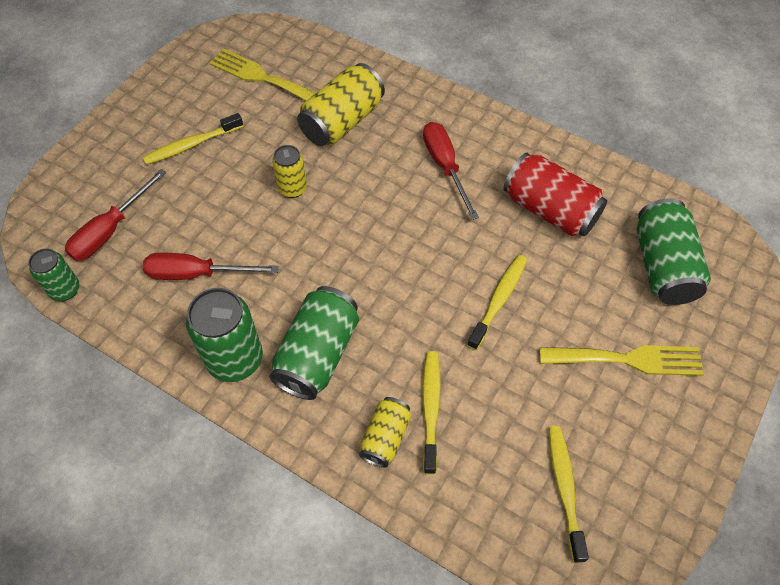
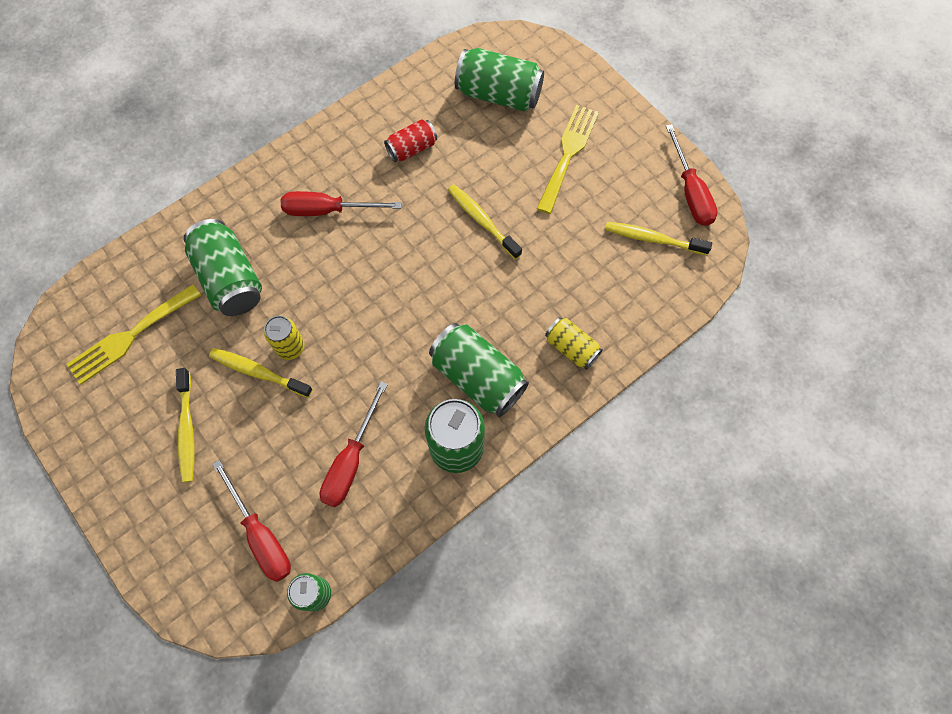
camera: 70 degrees left, 10 degrees up
yellow can [297,63,385,146] -> green can [184,219,262,316]
yellow toothbrush [422,351,441,474] -> yellow toothbrush moved to [209,348,313,398]
red can [504,153,607,236] -> red can [384,119,437,162], size x0.58
none -> red screwdriver [666,124,718,226]

